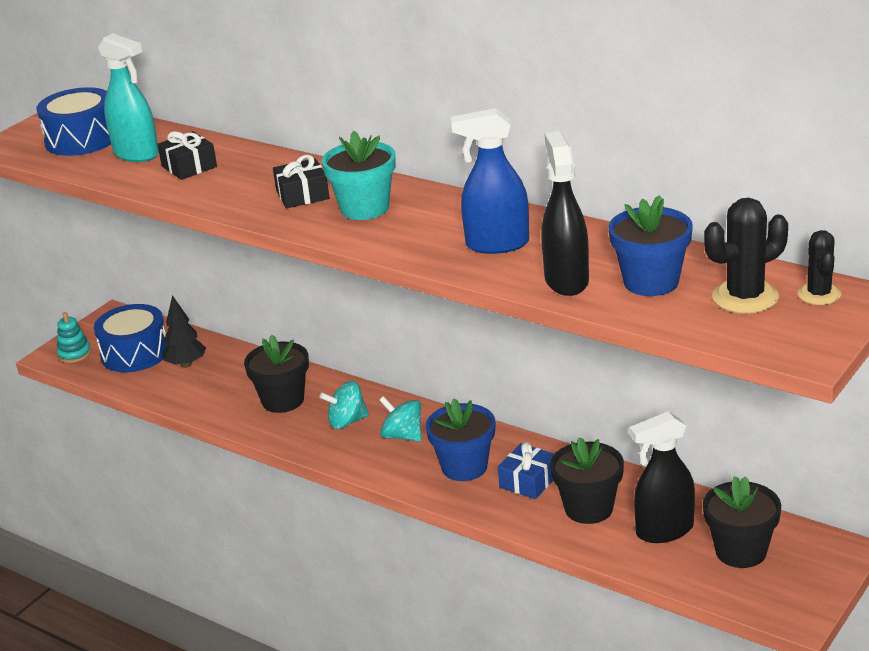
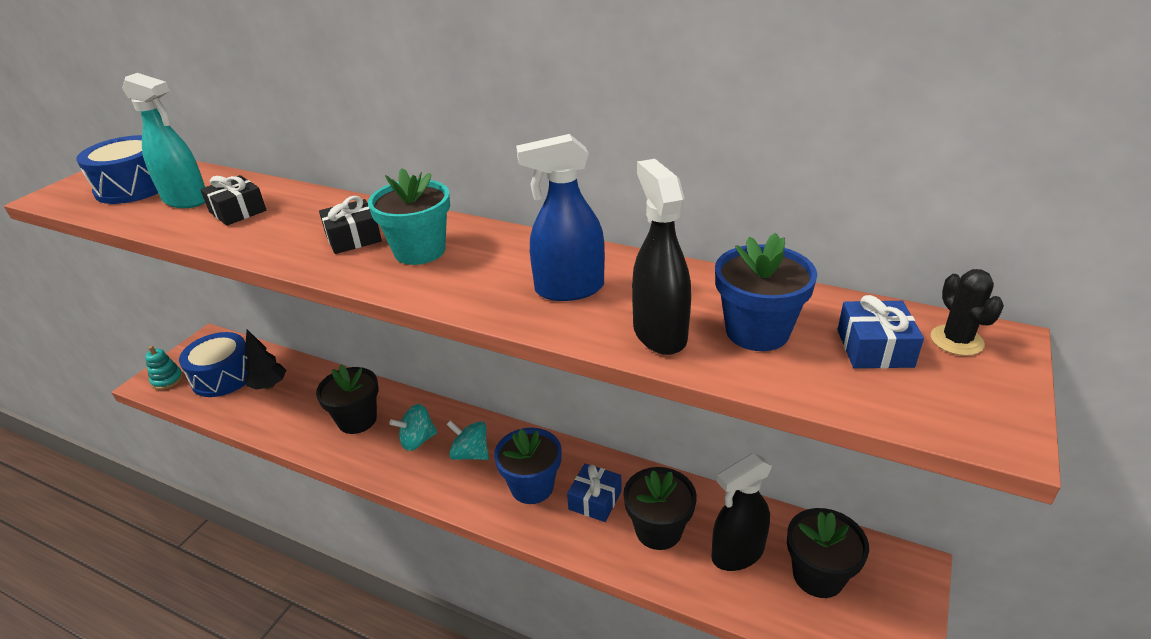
camera: 10 degrees left, 5 degrees up
black cactus [704,198,788,314] -> blue gift [837,295,924,369]

